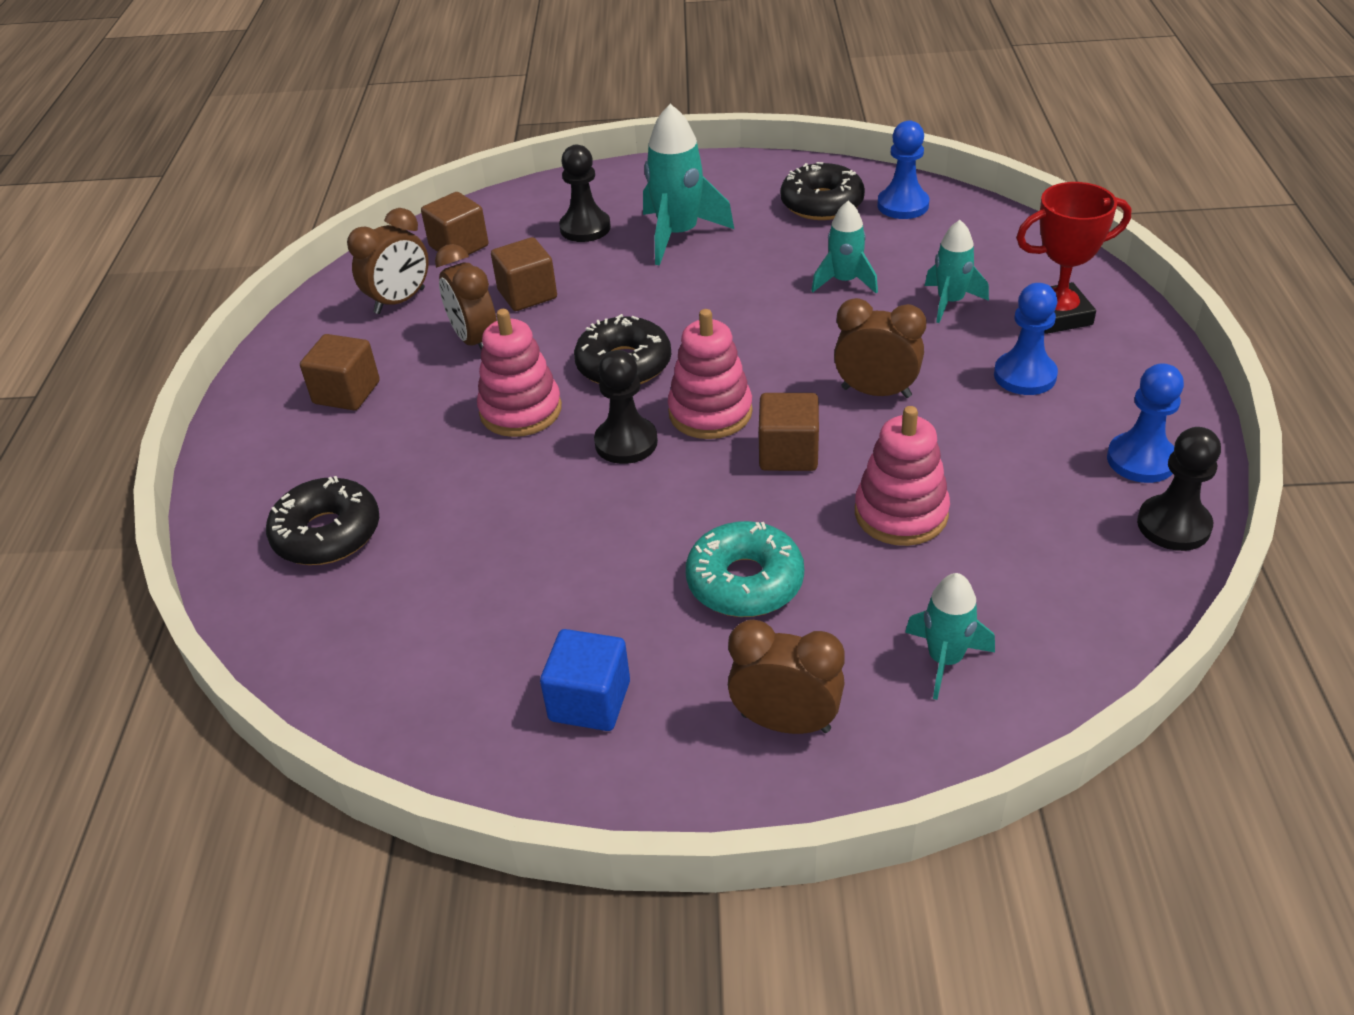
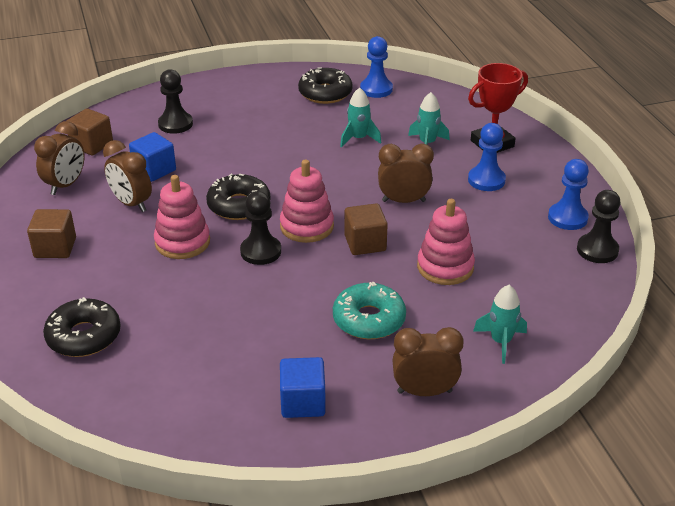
camera: 20 degrees left, 5 degrees down
brown cube [491,237,557,311] -> blue cube [129,132,176,182]
turquoise rocket [643,104,734,265] -> none

